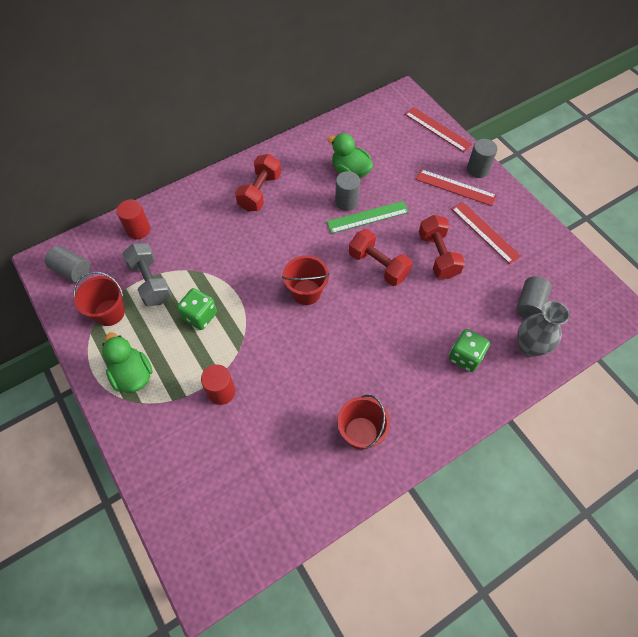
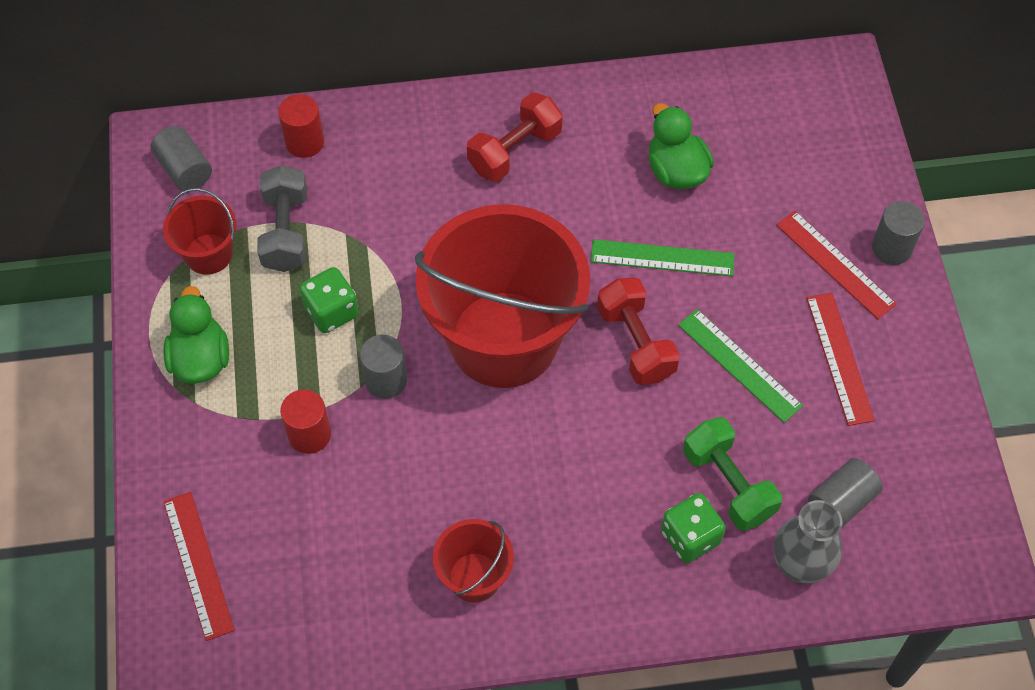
camera: 25 degrees right, 0 degrees up
red bucket [282,255,330,305] -> red bucket [415,204,590,388], size x2.24
grey cylinder [335,171,360,211] -> grey cylinder moved to [360,335,407,399]
red ruler [405,107,473,152] -> red ruler moved to [163,492,235,641]
red dumbbell [419,215,465,279] -> green ruler [678,309,803,423]
none -> green dumbbell [683,417,782,531]

